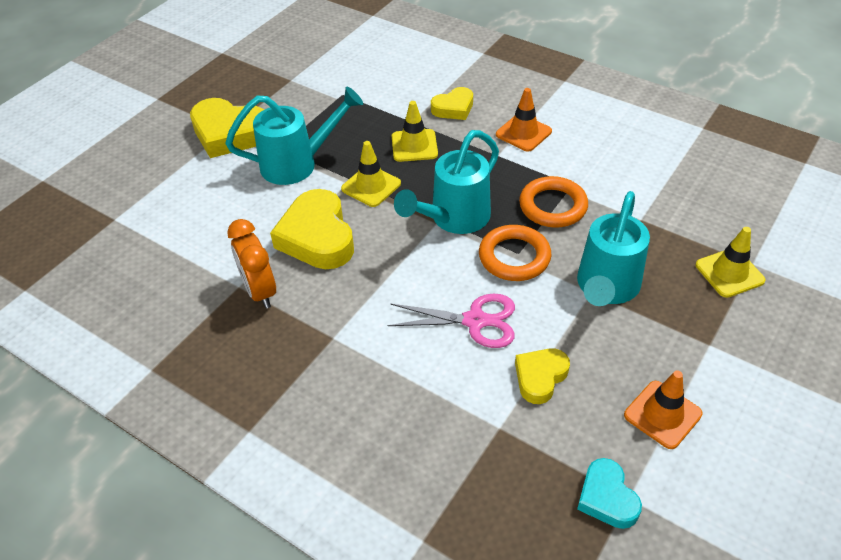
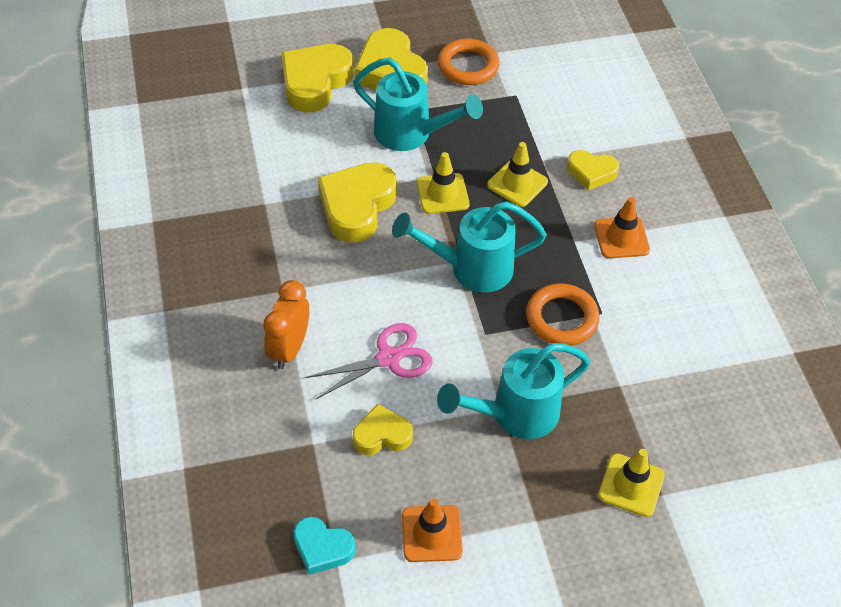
camera: 40 degrees right, 5 degrees up
orange clock [227,219,276,309] -> orange clock moved to [263,280,309,369]
pink scissors [387,294,515,348] -> pink scissors turned 75 degrees counterclockwise [305,323,432,399]
orange ring [479,225,552,281] -> orange ring moved to [438,39,500,85]
turquoise heart [577,458,642,529] -> turquoise heart turned 90 degrees counterclockwise [293,517,355,575]
none -> yellow heart [282,44,354,112]

